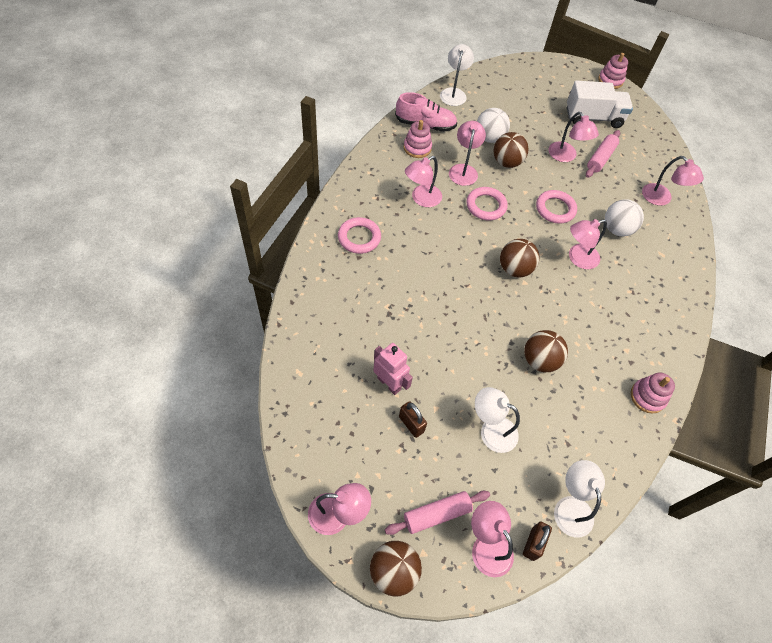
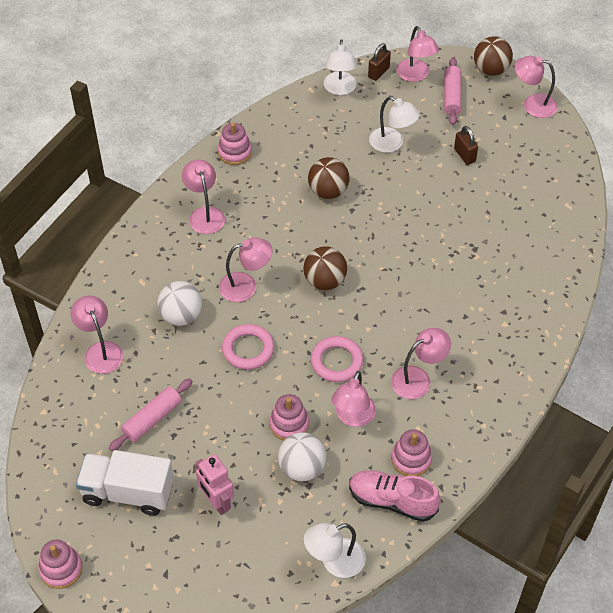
camera: 165 degrees left, 5 degrees down
pink ring [338,217,381,254] -> none
pink robot [373,343,413,395] -> pink robot moved to [195,454,234,515]
pink rolling pin [385,491,490,535] -> pink rolling pin turned 75 degrees counterclockwise [444,57,462,125]
white lamp [440,44,474,106] -> white lamp turned 45 degrees clockwise [304,523,366,578]
brown ball [493,132,529,168] -> pink stacking toy [269,394,309,440]
pink lamp [548,112,599,162] -> pink lamp moved to [182,159,225,234]

